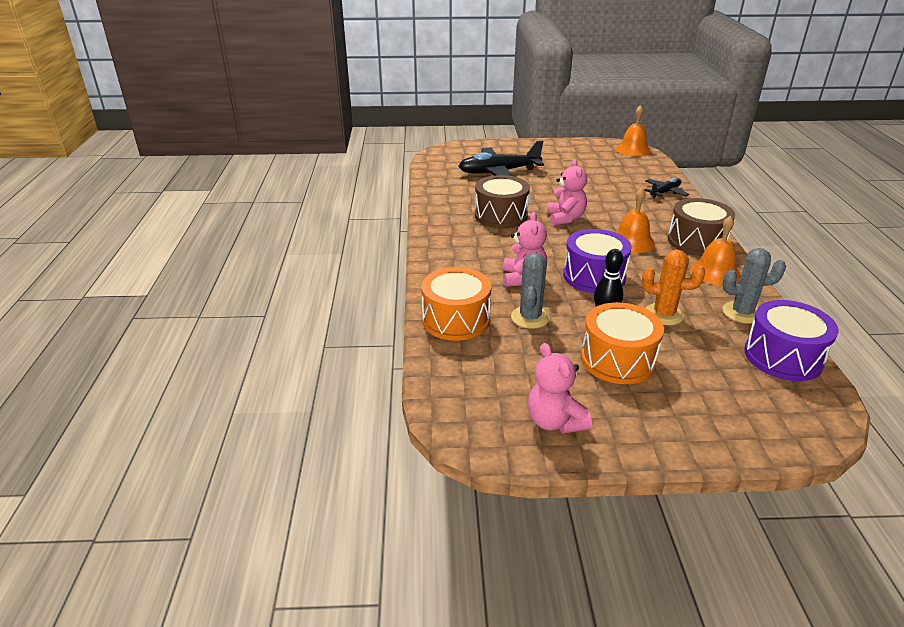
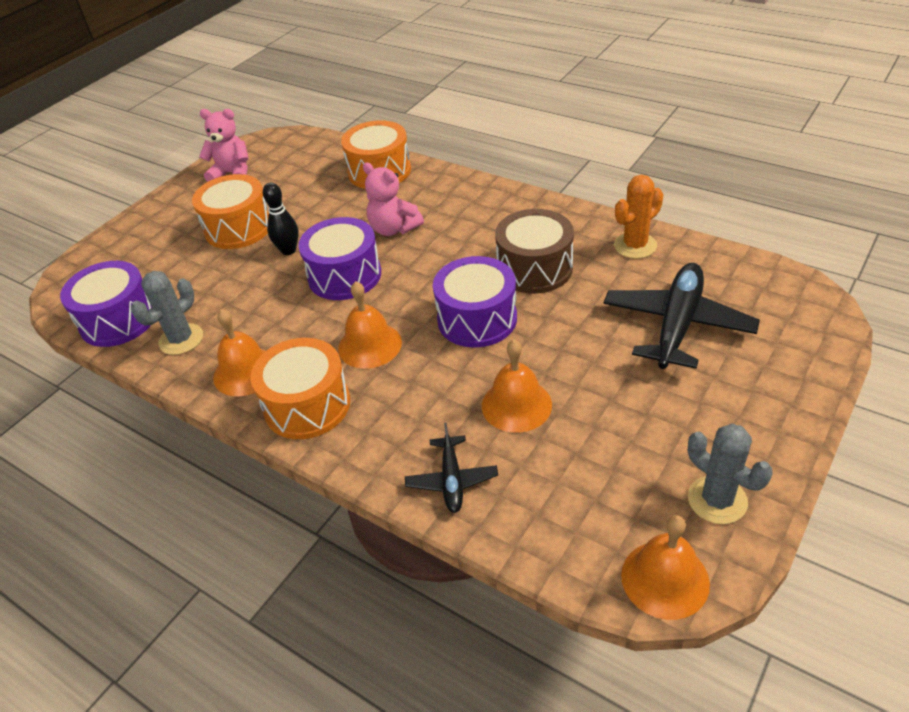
camera: 130 degrees right, 10 degrees up
grey cactus [511,252,550,329] -> grey cactus moved to [688,423,773,524]
pink teddy bear [547,159,587,226] -> purple drum [433,256,517,347]
orange cactus [642,250,705,325] -> orange cactus moved to [614,175,663,259]
brown drum [668,198,735,256] -> orange drum [251,338,350,439]
none -> orange bell [482,340,552,433]

